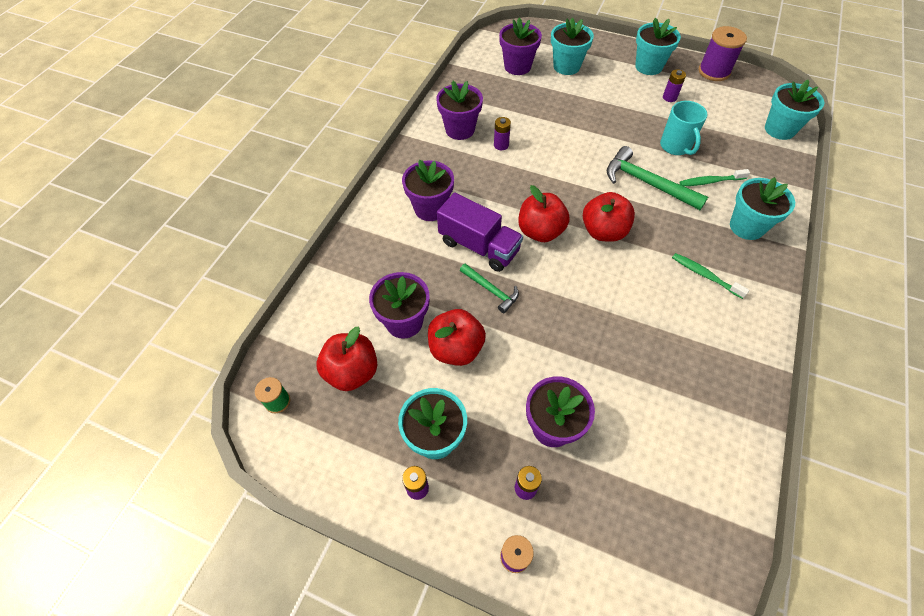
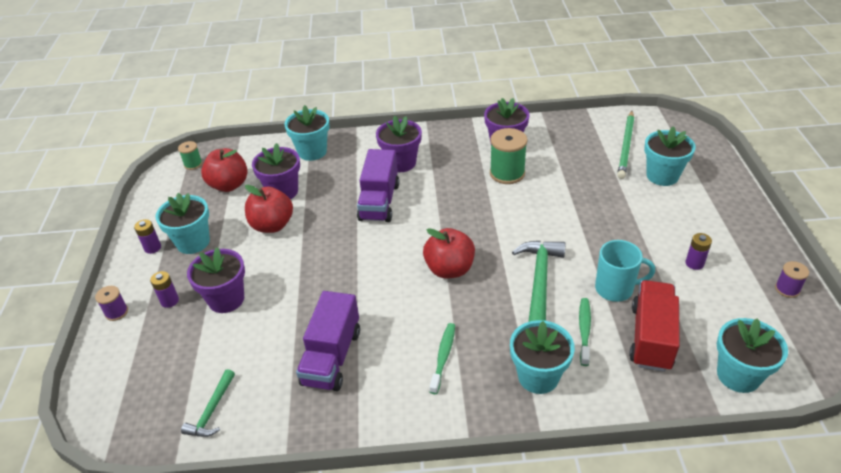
camera: 65 degrees right, 15 degrees down
green hammer [460,264,519,313] -> green hammer moved to [181,369,235,437]
purple battery [494,117,511,150] -> green spool [490,128,528,184]
purple flower pot [499,18,542,75] -> green pencil [617,111,634,179]
red apple [518,185,570,242] -> none
turquoise flower pot [635,18,681,75] -> turquoise flower pot moved to [284,105,329,161]
turquoise mug [660,101,707,155] -> turquoise mug turned 135 degrees counterclockwise [595,240,655,302]
green toothbrush [680,169,750,186] -> green toothbrush turned 45 degrees clockwise [579,298,591,366]
purple spool [699,26,747,81] -> purple spool [775,261,809,298], size x0.54
none -> purple truck [296,291,360,391]
none -> red truck [629,280,680,372]

